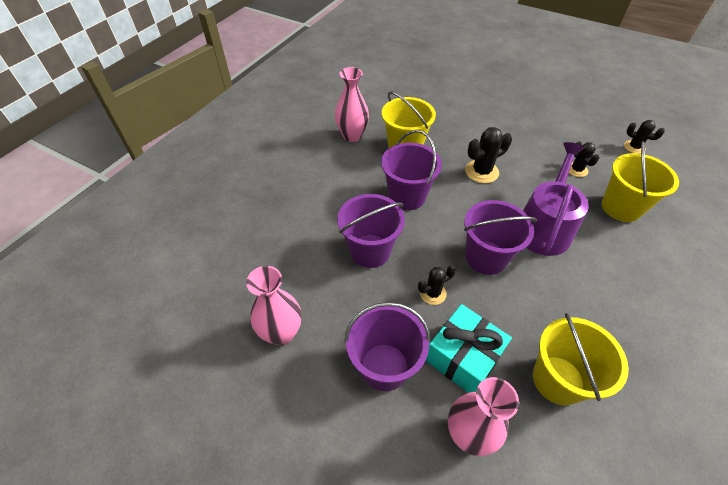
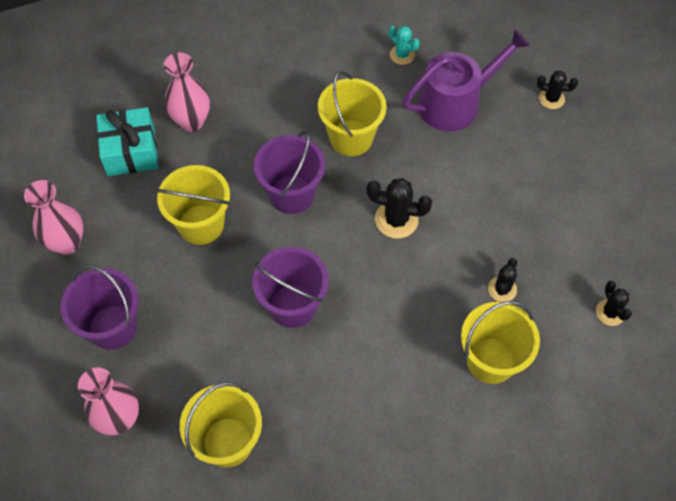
camera: 40 degrees right, 10 degrees up
pink vase [335,67,369,142] -> pink vase moved to [164,53,210,132]
purple bucket [337,194,405,268] -> yellow bucket [156,165,231,245]
black cactus [418,265,456,305] -> black cactus moved to [537,70,578,109]
turquoise gift [426,304,512,393] -> turquoise gift moved to [96,107,159,176]
purple watering can [523,142,589,256] -> purple watering can moved to [403,29,530,131]
none -> turquoise cactus [389,26,420,65]

